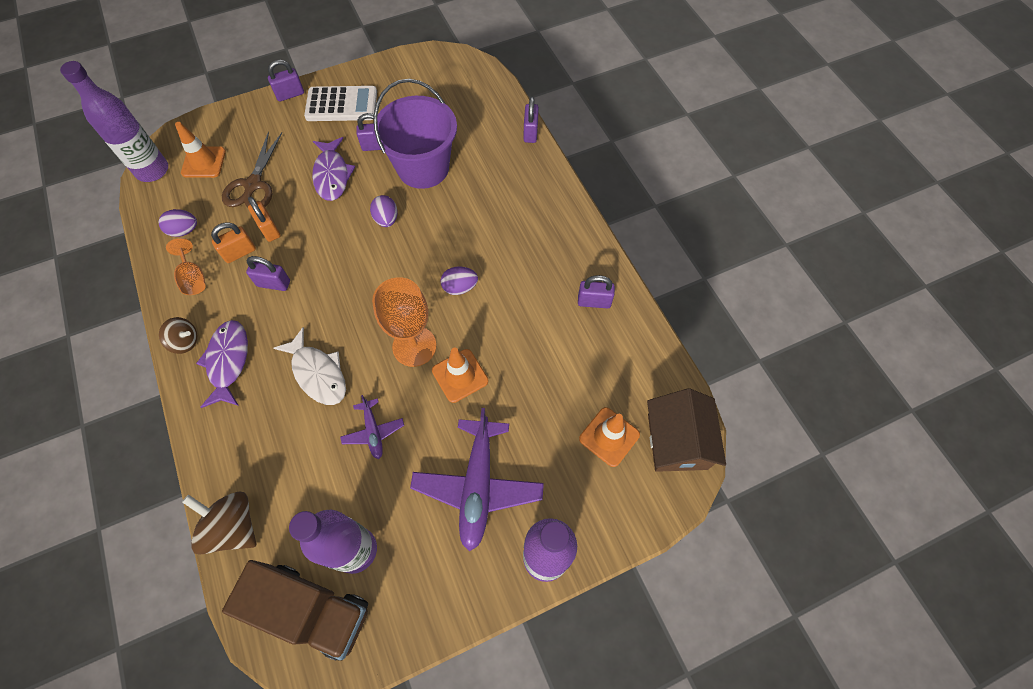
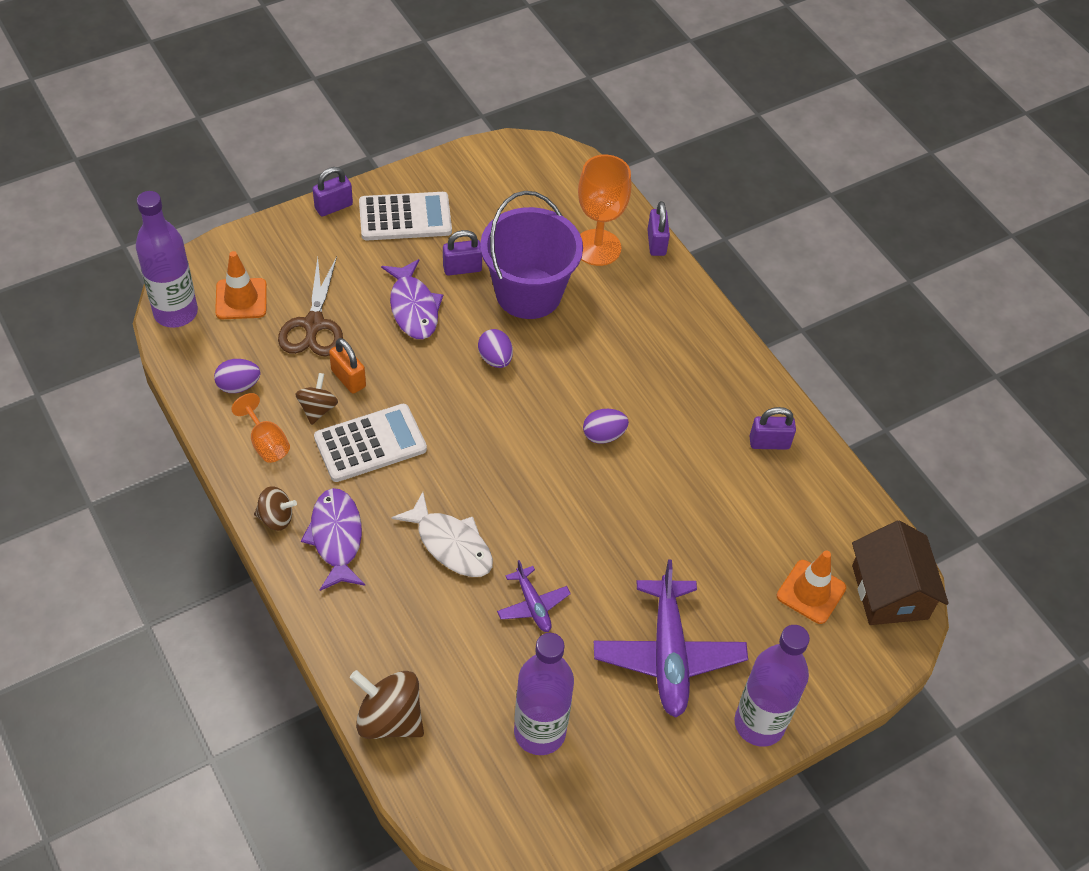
camera: 10 degrees left, 10 degrees down
orange padlock [211,222,256,263] -> brown spinning top [296,373,338,425]
brown truck [222,560,368,661] -> none
purple padlock [246,256,290,291] -> white calculator [314,404,427,482]
orange goblet [372,277,437,367] -> orange goblet moved to [578,155,631,266]
orange traffic cone [432,348,488,403] -> none

